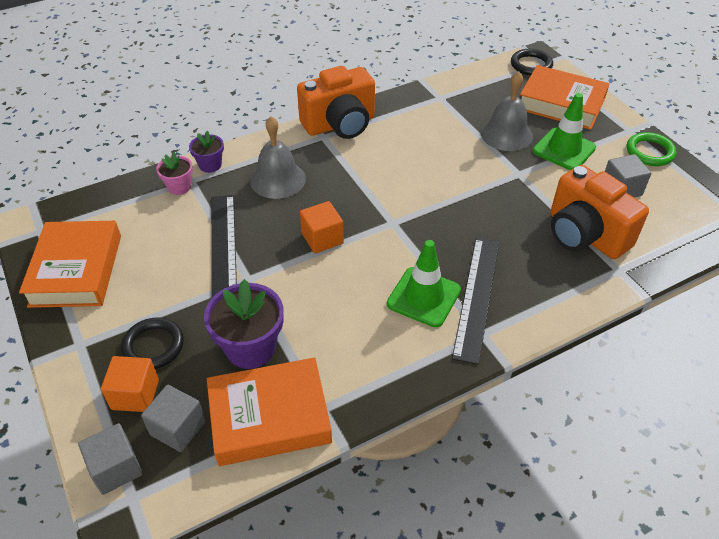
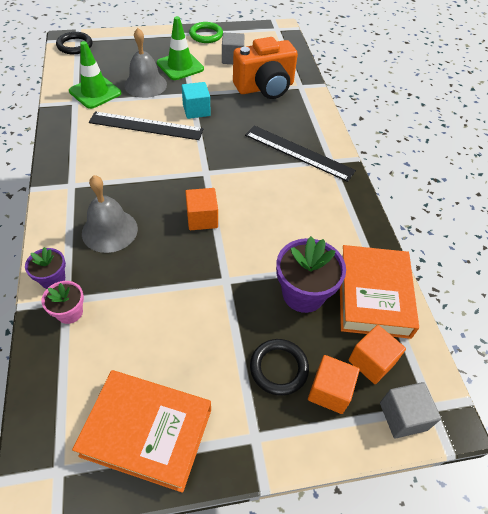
camera: 75 degrees left, 5 degrees up
grey cube [141,385,206,452] -> orange cube [348,325,406,384]
black ruler [211,195,237,299] -> black ruler moved to [89,111,204,140]
orange camera [297,66,375,139] -> none
green traffic cone [387,240,461,327] -> green traffic cone moved to [69,41,121,109]
orange book [520,65,610,130] -> none
none -> turquoise cube [182,82,211,119]

